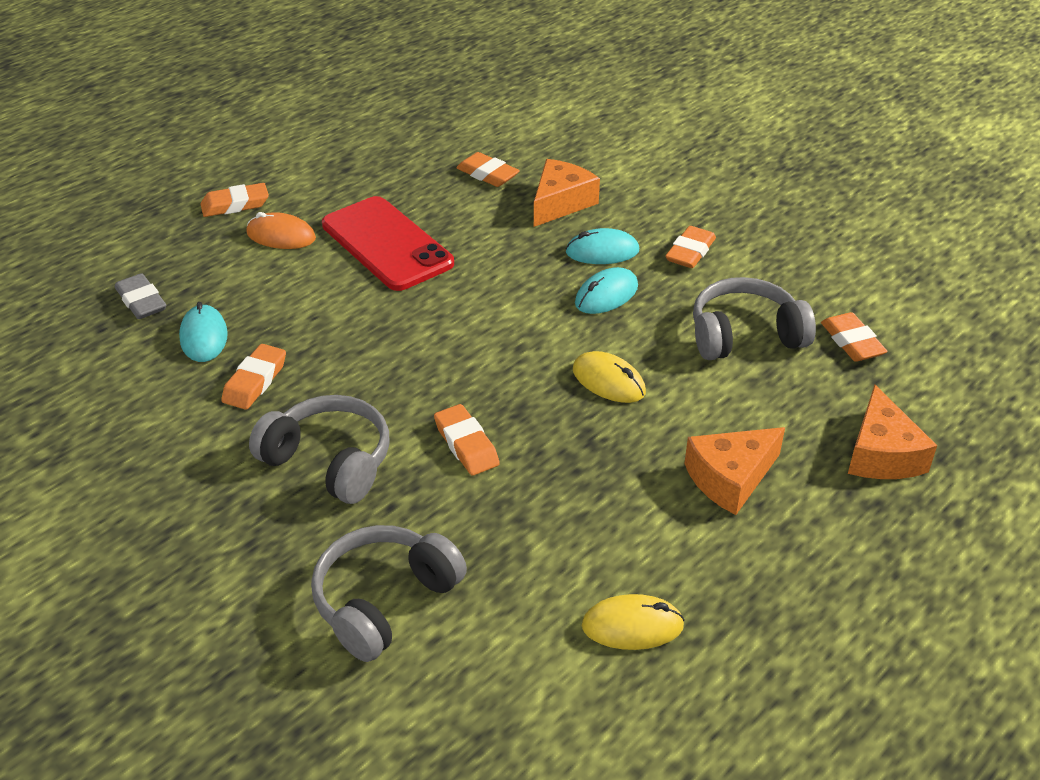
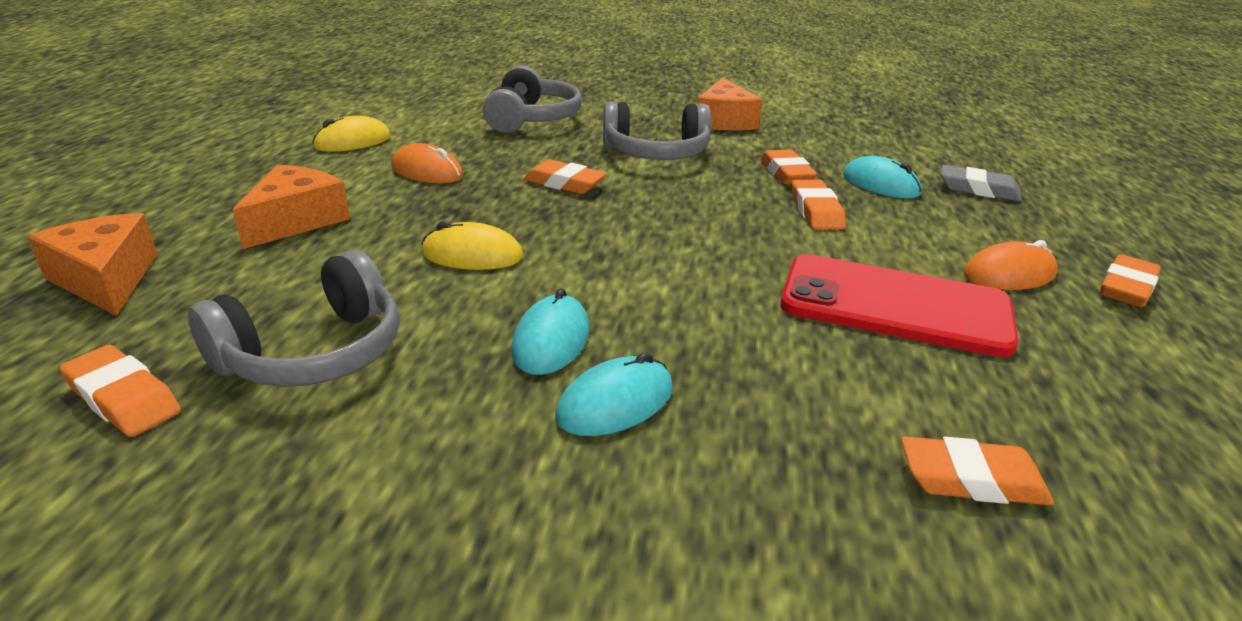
camera: 145 degrees right, 10 degrees down
orange cheese [534,159,600,227] -> orange cheese moved to [697,78,762,131]
orange eraser [665,226,716,268] -> orange eraser moved to [792,180,846,229]
none -> orange mouse [391,143,463,183]

